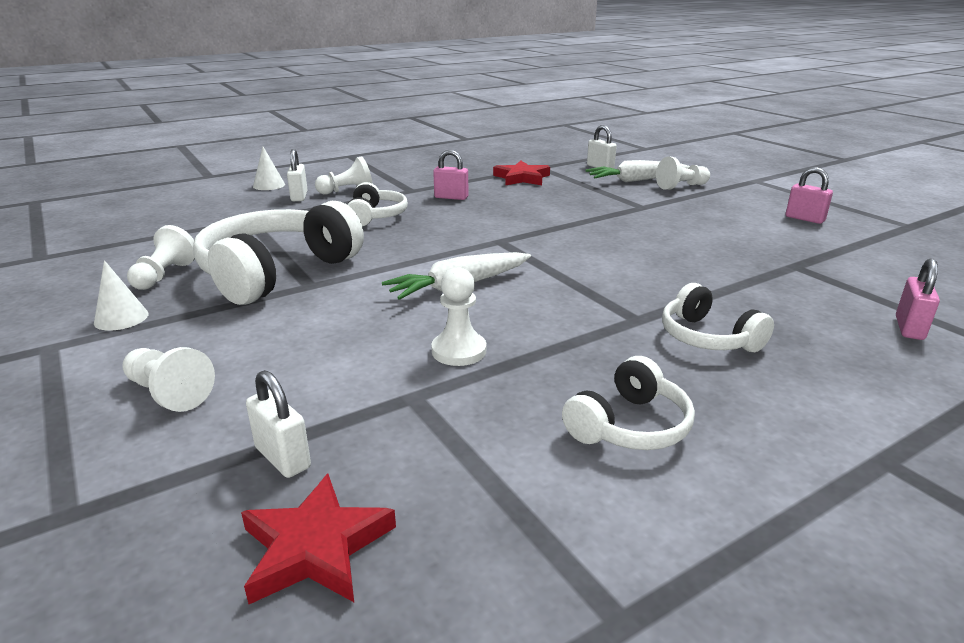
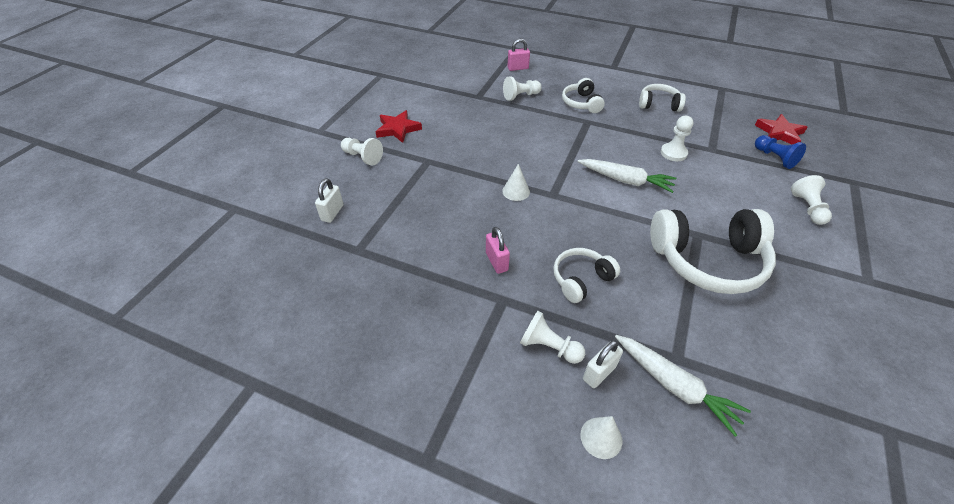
camera: 125 degrees left, 20 degrees up
white cone [94,260,149,331] -> white cone moved to [502,164,530,201]
white pawn [127,225,195,290] -> white pawn moved to [503,77,542,101]
white padlock [246,370,311,478] -> blue pawn [755,135,806,169]
red star [493,160,550,186] -> red star moved to [375,110,422,143]
white carrot [585,160,690,182] -> white carrot moved to [615,335,751,437]
white headphones [662,283,774,352] -> white headphones turned 150 degrees clockwise [562,78,605,113]
pink padlock [786,167,833,224] -> none

